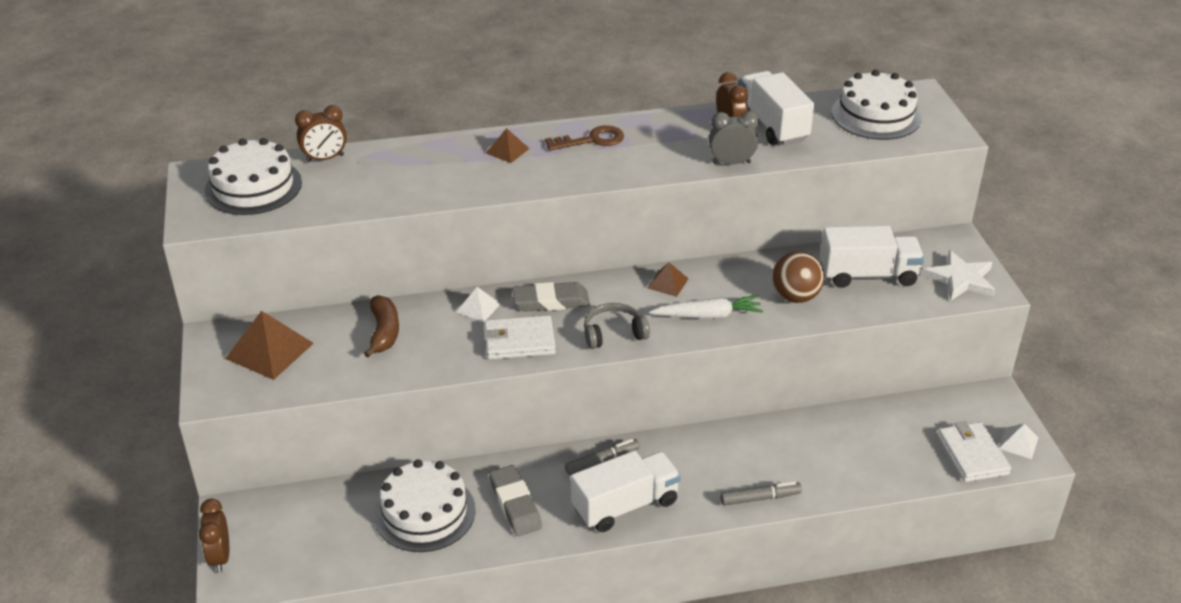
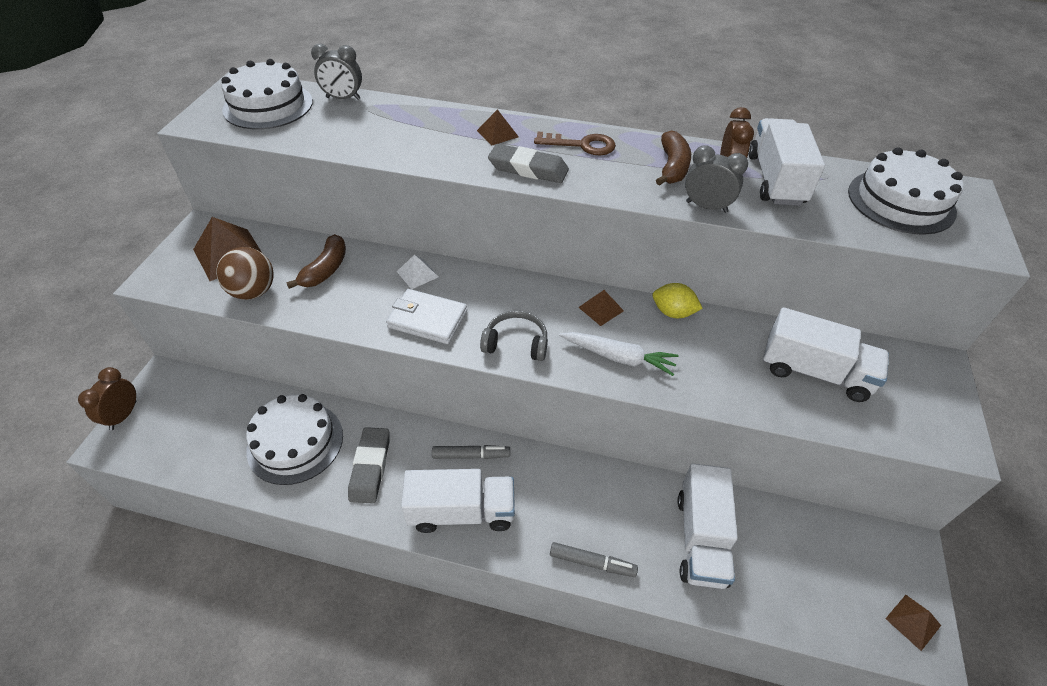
camera: 25 degrees right, 10 degrees up
brown clock [295,105,347,163] -> grey clock [311,44,362,100]
grey eraser [512,282,590,312] -> grey eraser moved to [488,144,569,183]
brown ball [772,251,824,303] -> brown ball moved to [216,247,274,300]
white star [923,250,995,300] -> none
white wallet [938,421,1011,482] -> none
white pyramid [999,424,1038,459] -> brown pyramid [885,595,941,651]
none -> yellow lemon [653,283,703,318]
none -> brown banana [656,130,691,186]
none -> white truck [677,464,738,589]

